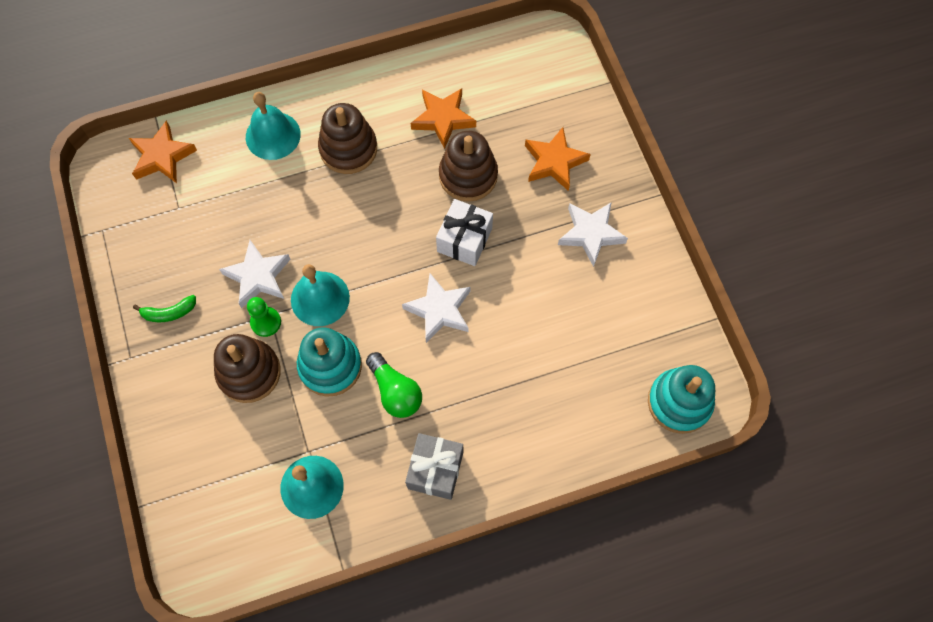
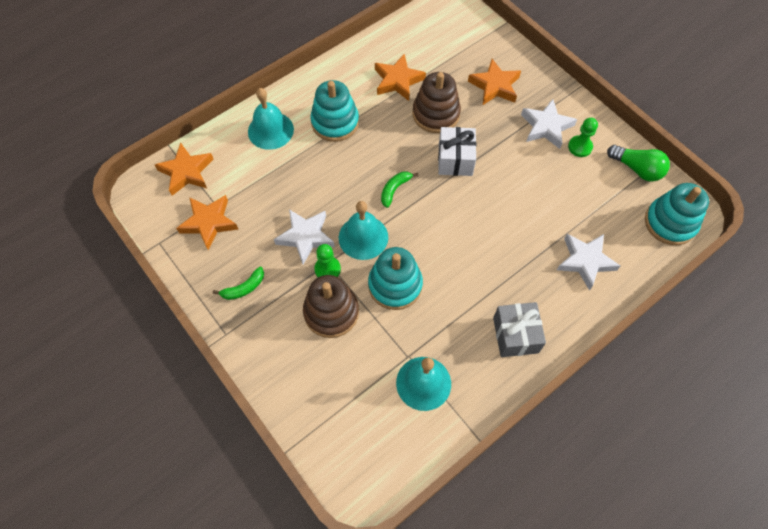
camera: 20 degrees left, 5 degrees down
brown stacking toy [318,103,377,174] -> turquoise stacking toy [310,80,359,142]
green light bulb [366,352,422,418] -> green light bulb moved to [607,145,670,182]
white star [402,273,470,343] -> white star moved to [557,234,620,291]
none -> orange star [176,195,238,250]
none -> green banana [381,172,418,208]
none -> green pawn [568,118,598,157]

